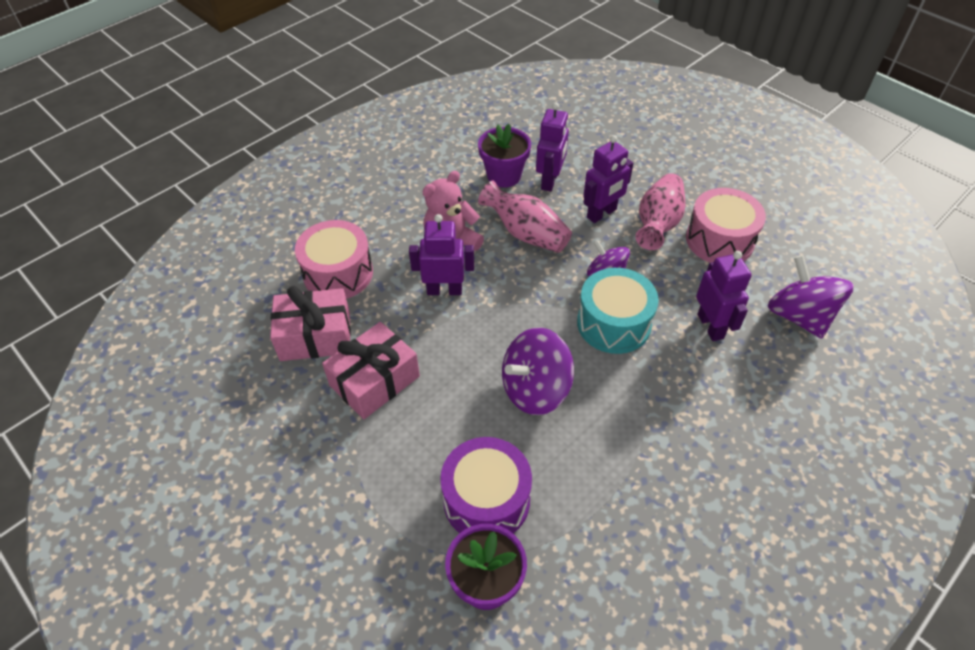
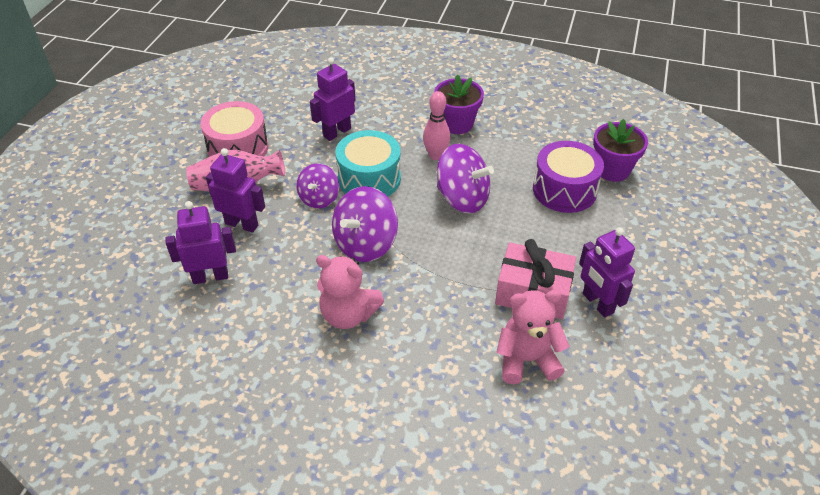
camera: 120 degrees left, 5 degrees down
pink gift [270,286,351,361] -> pink teddy bear [496,290,569,384]
pink drum [295,220,373,299] -> none
purple robot [409,214,474,295] -> purple robot moved to [579,227,635,318]
purple flower pot [478,124,531,187] -> purple flower pot moved to [434,74,484,134]
pink vase [478,180,572,253] -> none
purple spinning top [768,255,854,339] -> purple spinning top moved to [332,186,398,262]
none -> pink bowling pin [423,91,450,160]

